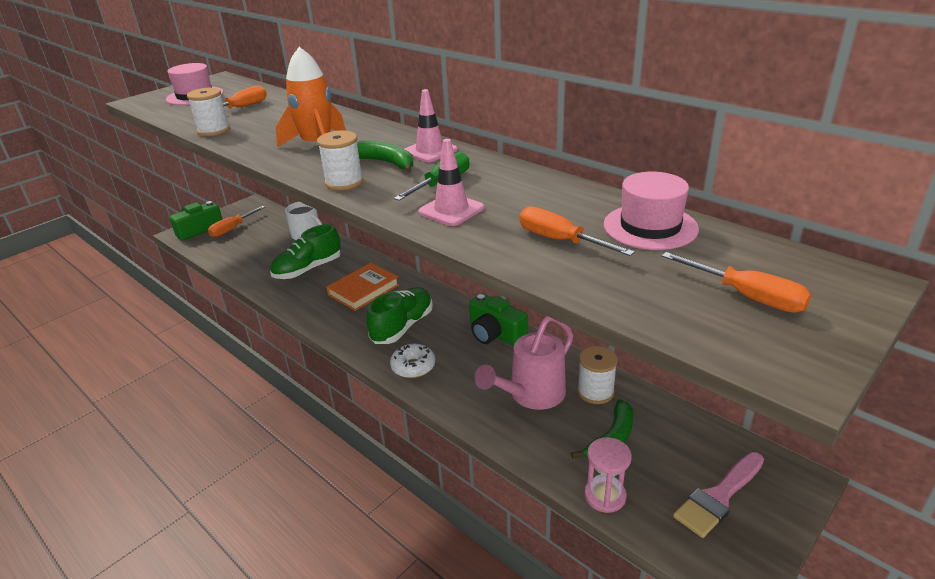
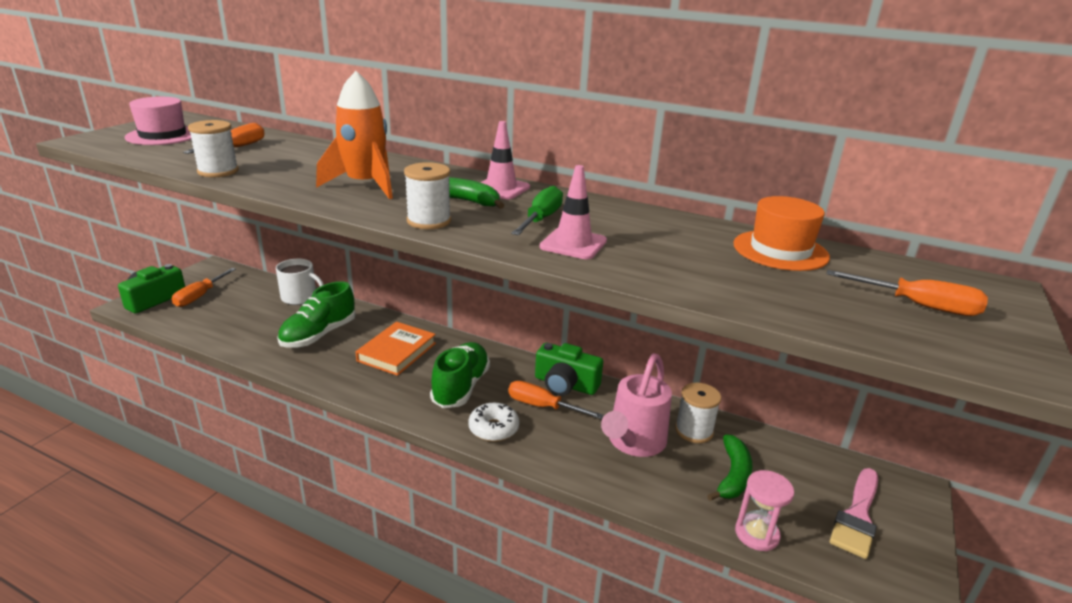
camera: 20 degrees left, 5 degrees down
orange screwdriver [520,206,635,256] -> orange screwdriver moved to [508,381,604,419]
pink hat [604,172,699,250] -> orange hat [733,196,830,271]

